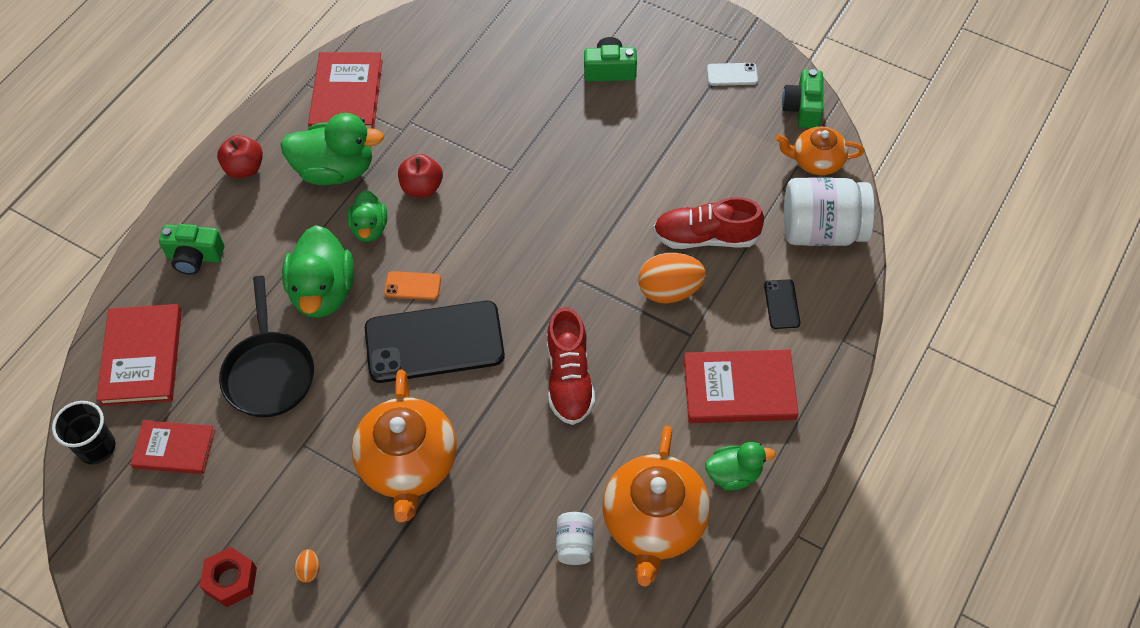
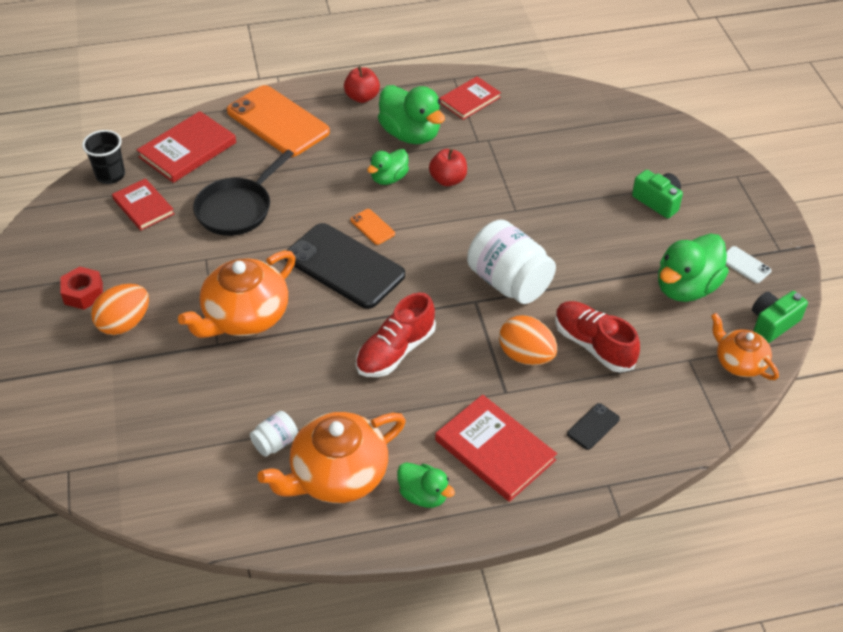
camera: 45 degrees right, 10 degrees down
green camera [159,224,224,275] -> orange phone [227,85,330,157]
green duck [282,225,354,318] -> green duck moved to [658,234,729,302]
orange egg [294,549,320,583] -> orange egg [91,284,149,335], size x2.27
red book [308,52,383,129] -> red book [439,76,501,120], size x0.67
white jar [784,177,875,246] -> white jar moved to [467,220,556,304]

